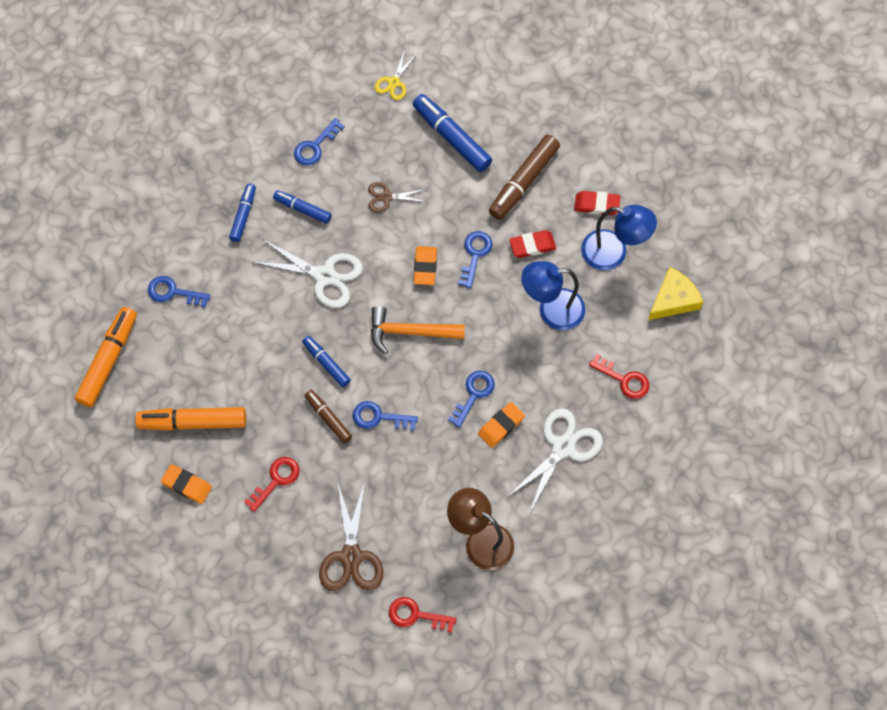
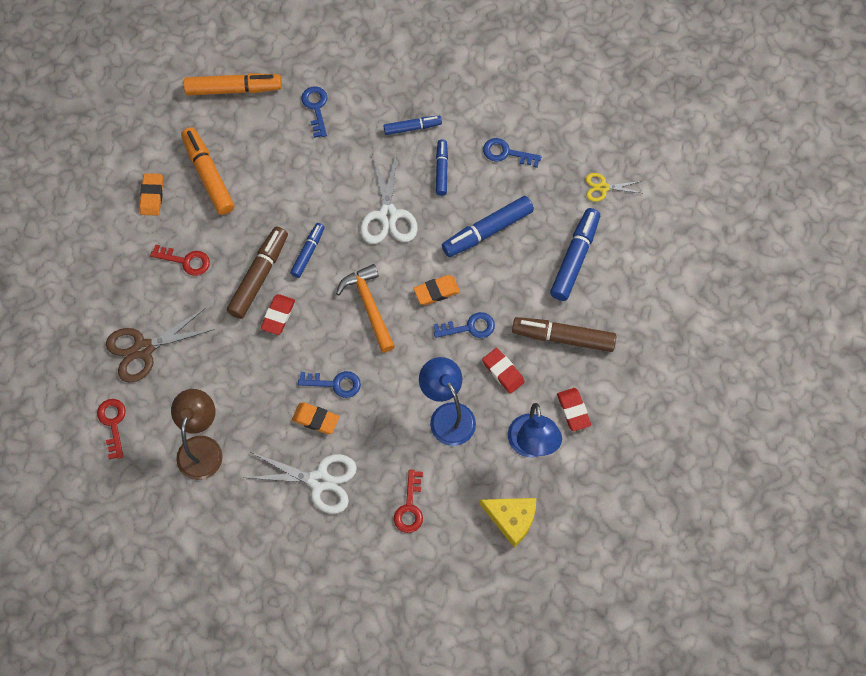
camera: 65 degrees right, 0 degrees up
brown marker [304,390,352,443] -> brown marker [227,227,288,319], size x1.67
blue key [353,401,418,431] -> red eraser [261,294,295,335]
brown scissors [368,182,427,212] -> blue marker [442,196,534,257]

